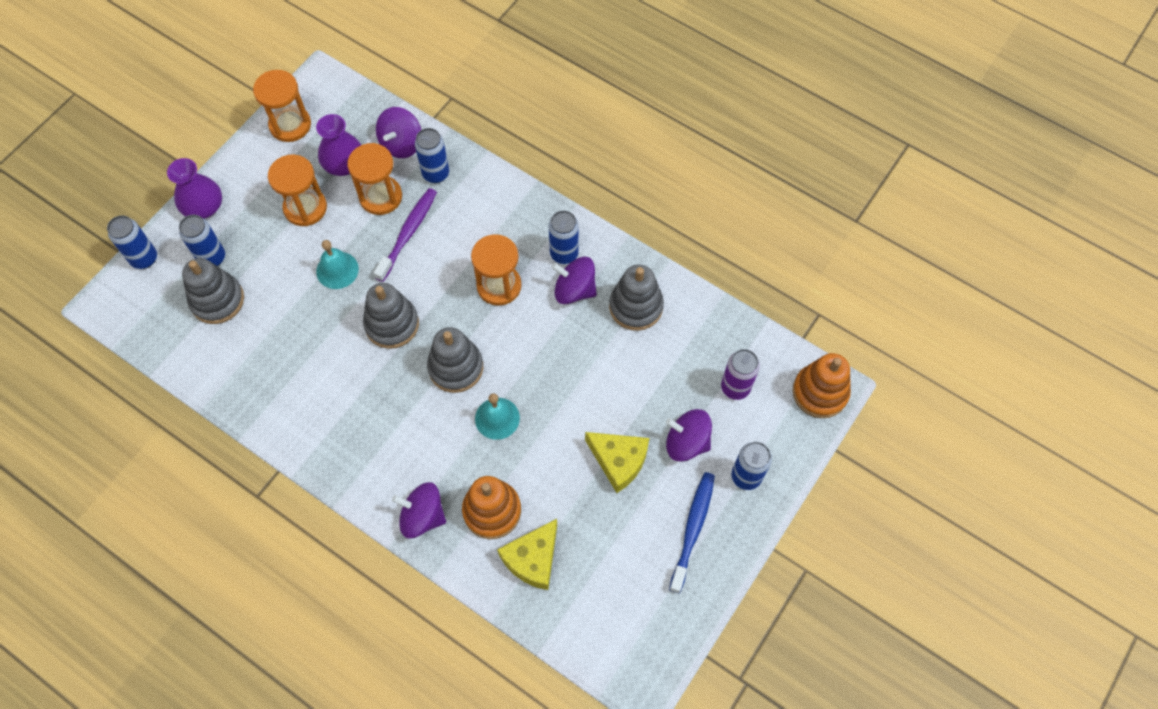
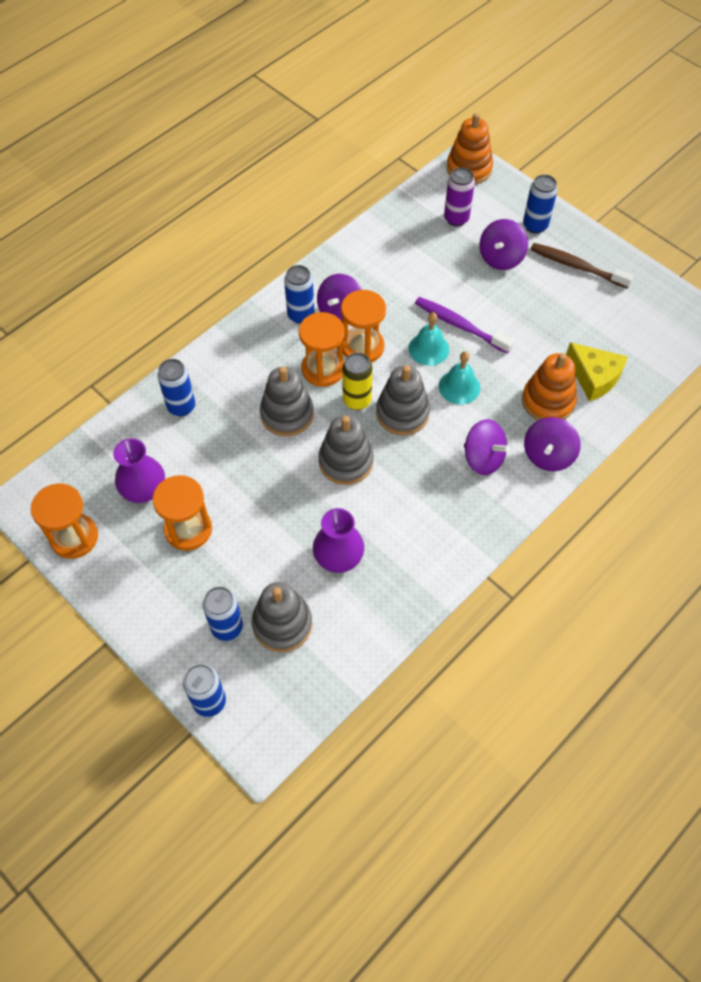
camera: 80 degrees left, 5 degrees down
purple vase [167,158,222,219] -> purple vase moved to [313,508,364,573]
turquoise bell [316,240,359,289] -> turquoise bell moved to [409,312,449,366]
orange hourglass [347,143,402,215] -> orange hourglass moved to [341,290,386,363]
purple toothbrush [373,188,437,282] -> purple toothbrush moved to [415,297,513,354]
purple spinning top [376,107,421,158] -> purple spinning top moved to [464,419,510,475]
yellow cheese [585,432,649,493] -> none
grey stacking toy [609,264,664,331] -> grey stacking toy moved to [260,366,314,436]
blue toothbrush [669,472,715,594] -> brown toothbrush [530,243,634,289]
none -> yellow can [342,352,373,410]

